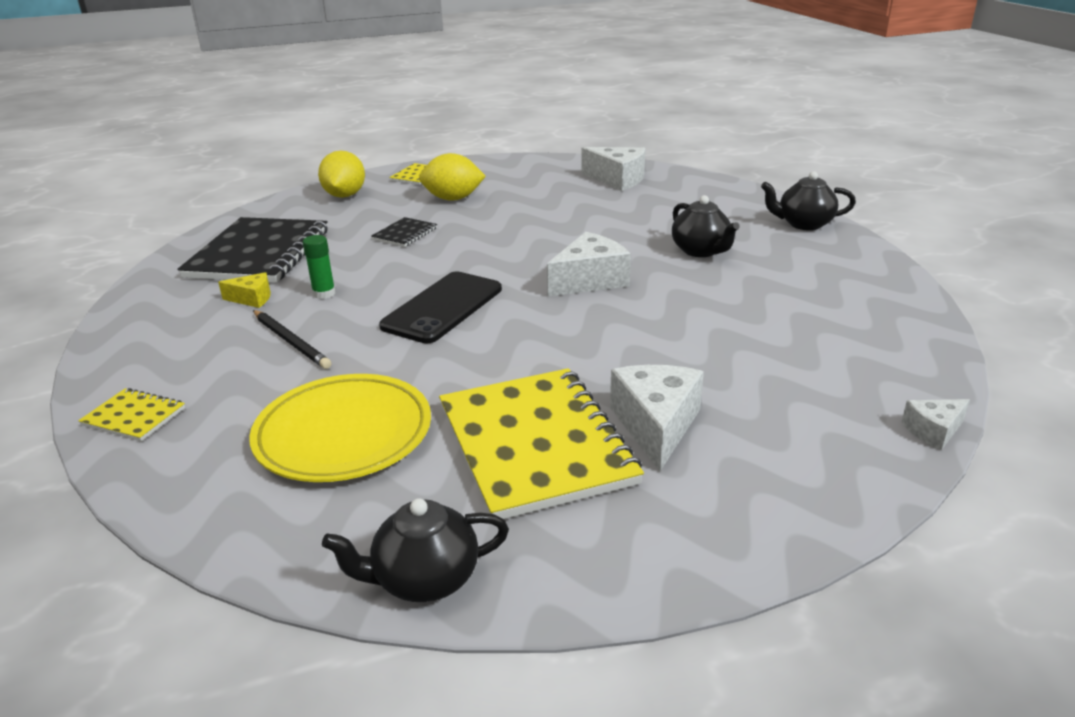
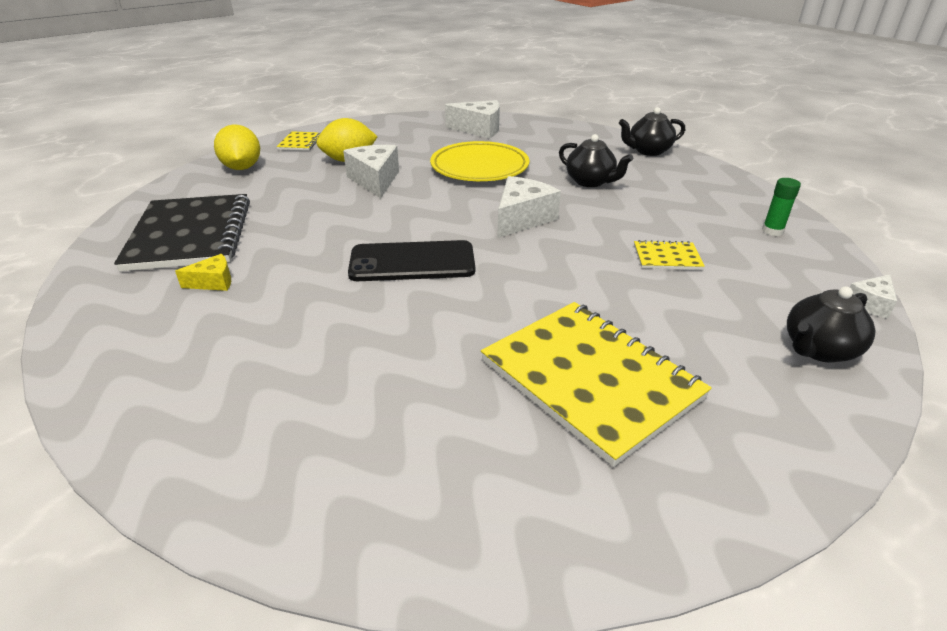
camera: 20 degrees left, 5 degrees up
yellow notebook [78,388,185,441] -> yellow notebook moved to [634,240,705,270]
yellow plate [249,374,431,482] -> yellow plate moved to [430,141,530,181]
black pencil [253,310,331,369] -> none
green glue stick [303,235,336,299] -> green glue stick moved to [762,178,801,236]
black teapot [322,498,509,602] -> black teapot moved to [787,286,876,362]
black notebook [371,217,437,247] -> none
black phone [379,271,502,343] -> black phone turned 75 degrees clockwise [348,240,475,281]
white cheese [610,365,704,471] -> white cheese moved to [343,145,399,198]

